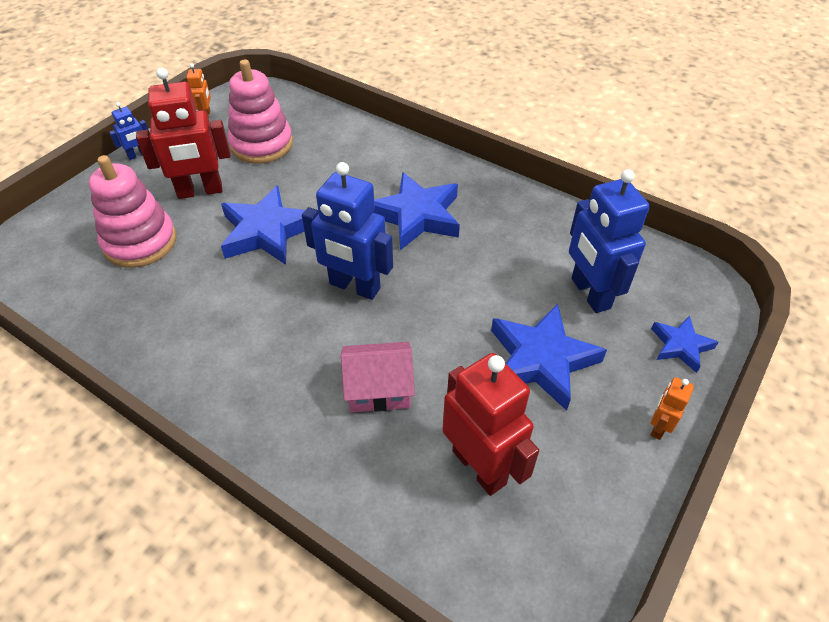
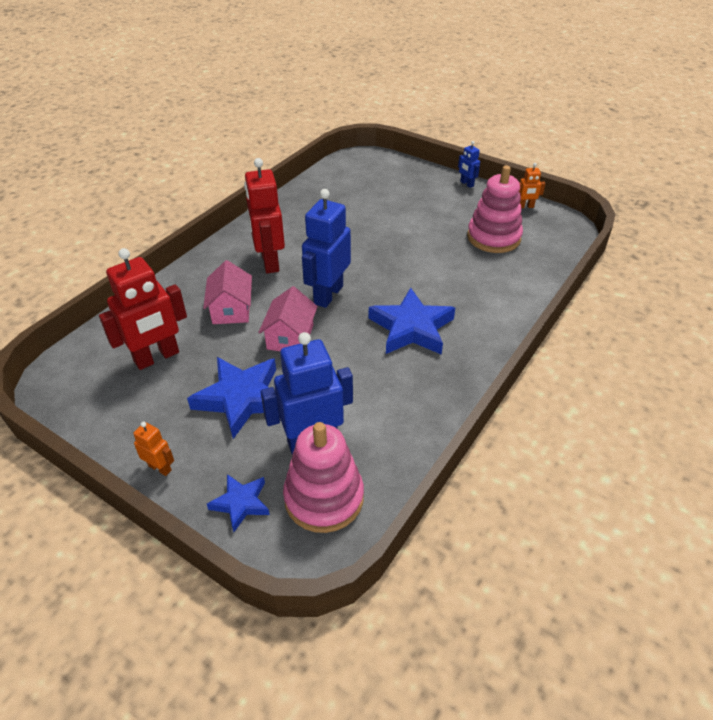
camera: 90 degrees right, 5 degrees down
pink stacking toy [89,155,176,268] -> pink stacking toy moved to [283,422,364,533]
red robot [136,68,231,199] -> red robot moved to [244,158,285,273]
blue star [221,185,305,265] -> none
none -> pink house [258,286,318,351]

